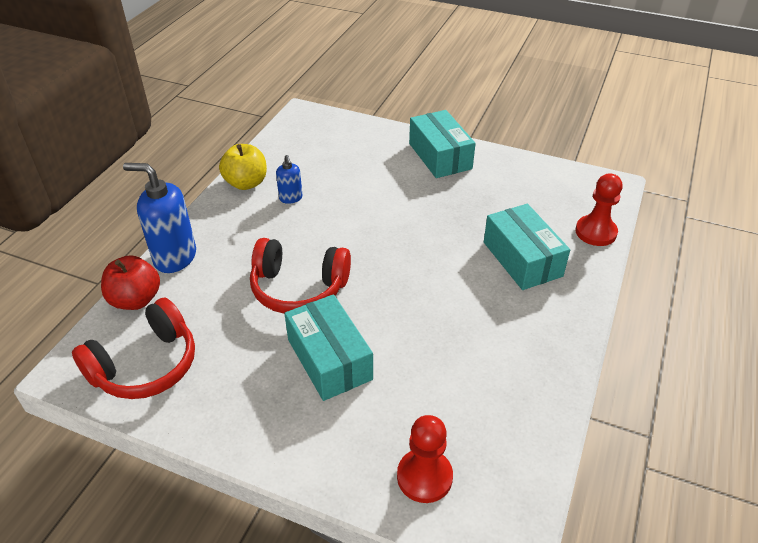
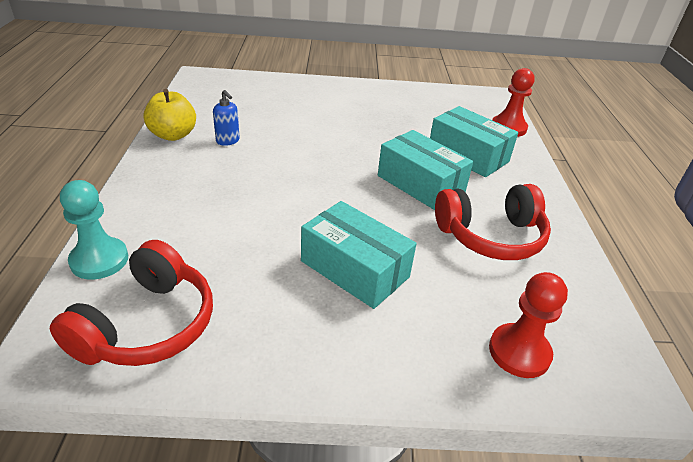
camera: 25 degrees left, 5 degrees down
red apple [101,255,160,310] -> turquoise pawn [60,180,128,280]
blue soap dispenser [123,163,196,273] -> none
red headphones [250,238,351,314] -> red headphones moved to [435,184,551,260]
turquoise box [409,110,476,178] -> turquoise box moved to [378,130,473,210]

